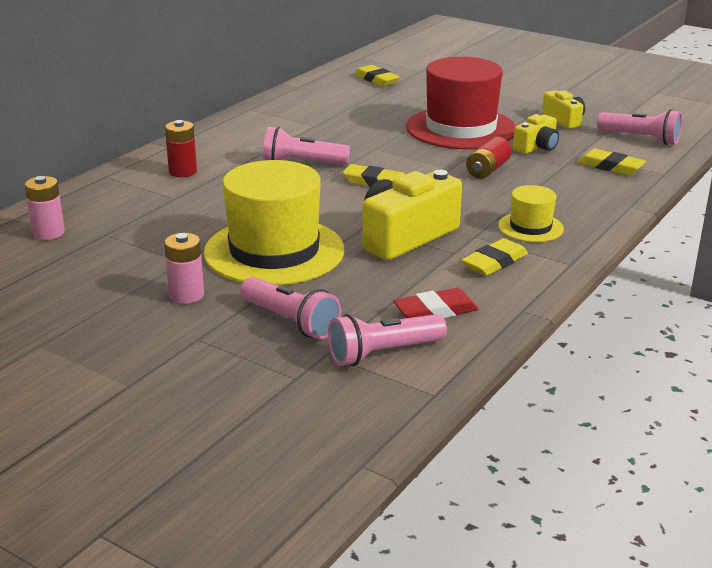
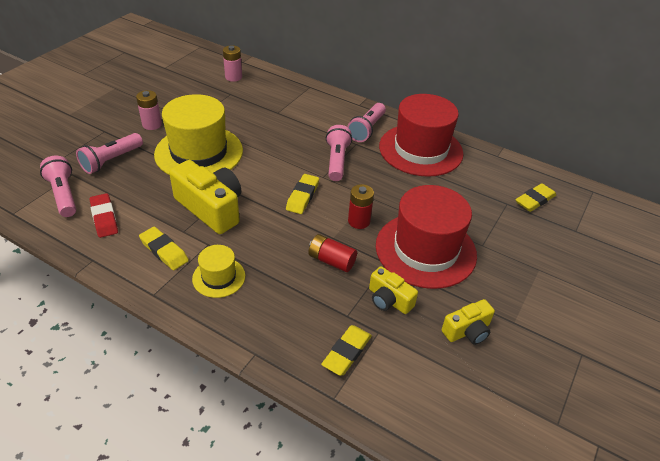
camera: 85 degrees right, 15 degrees up
red battery [165,120,197,177] -> red battery moved to [348,184,374,229]
pink flashlight [597,109,682,145] -> pink flashlight moved to [347,103,386,142]
none -> red hat [379,94,463,177]

